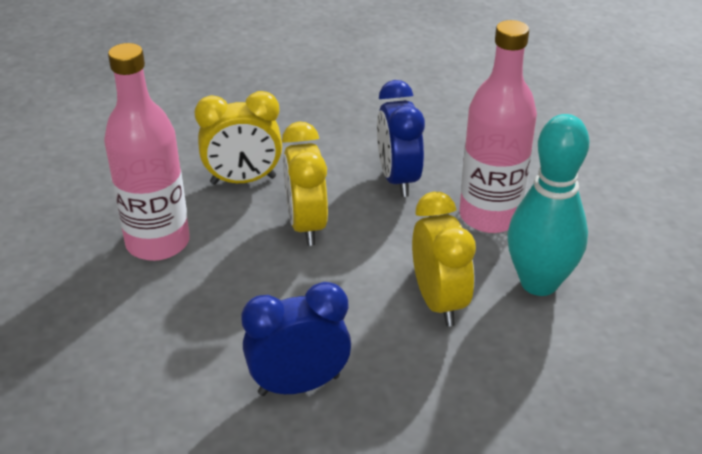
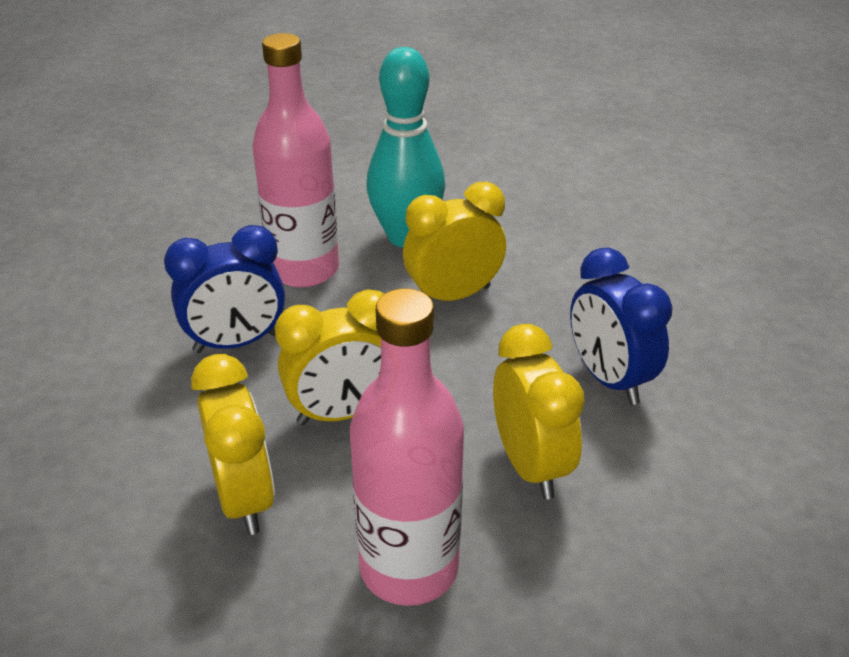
camera: 100 degrees left, 0 degrees up
none -> yellow clock [493,324,585,499]

